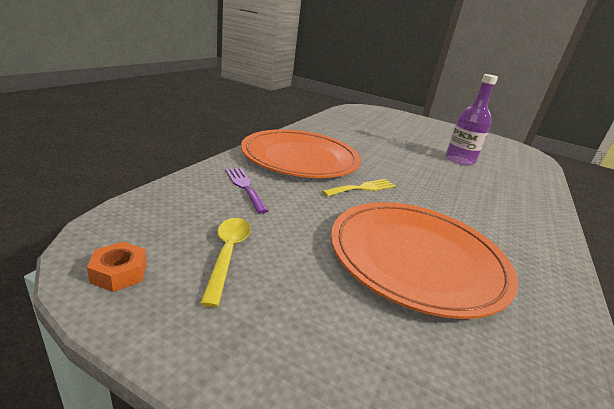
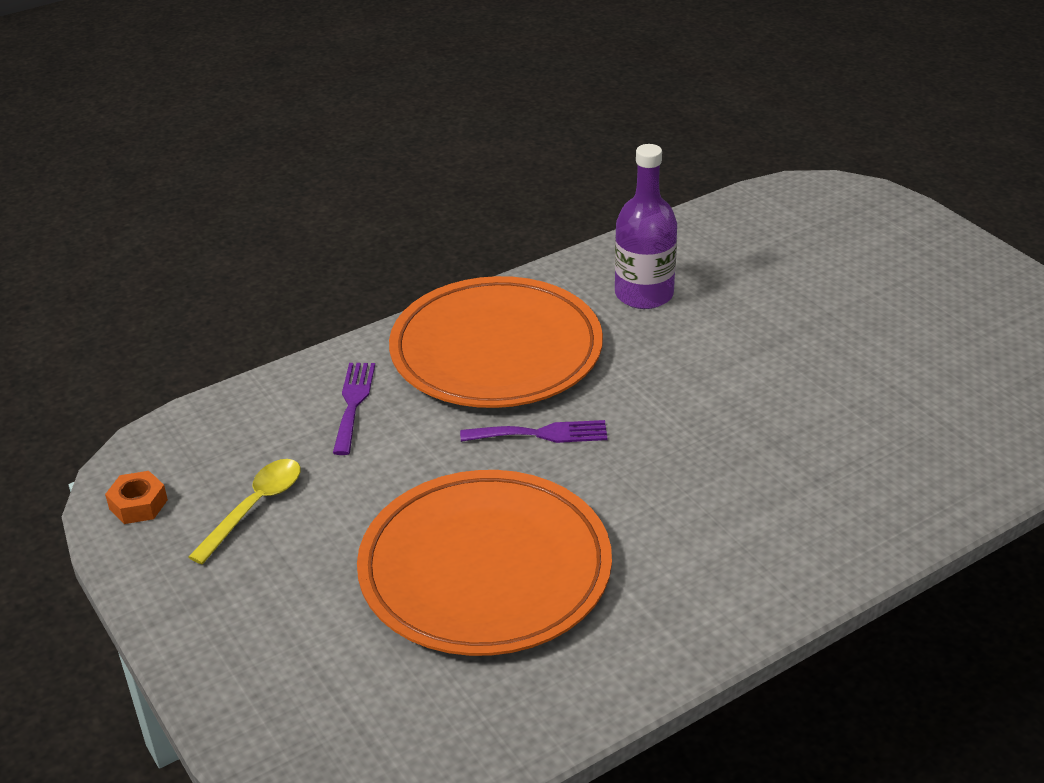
camera: 35 degrees right, 10 degrees up
yellow fork [322,179,396,197] -> purple fork [460,420,607,443]
purple bottle [446,74,498,166] -> purple bottle moved to [615,144,677,309]

